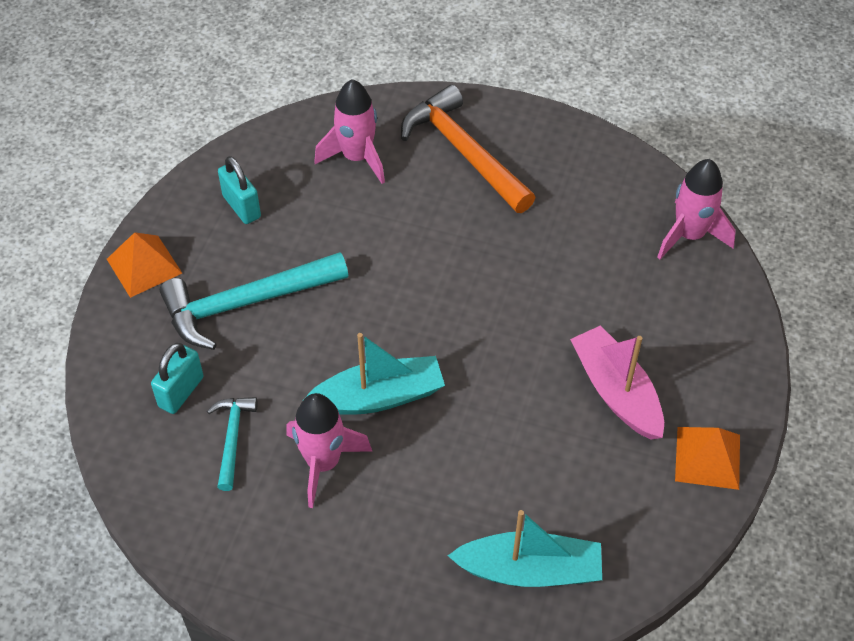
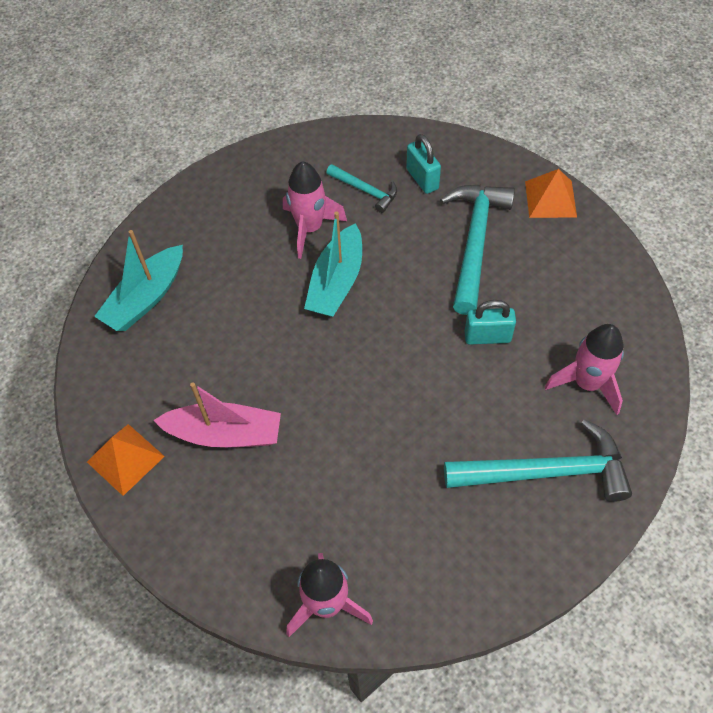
camera: 125 degrees right, 5 degrees up
turquoise padlock [218,156,261,224] -> turquoise padlock moved to [464,300,516,345]
orange hammer [401,85,536,213] -> turquoise hammer [444,419,632,502]

